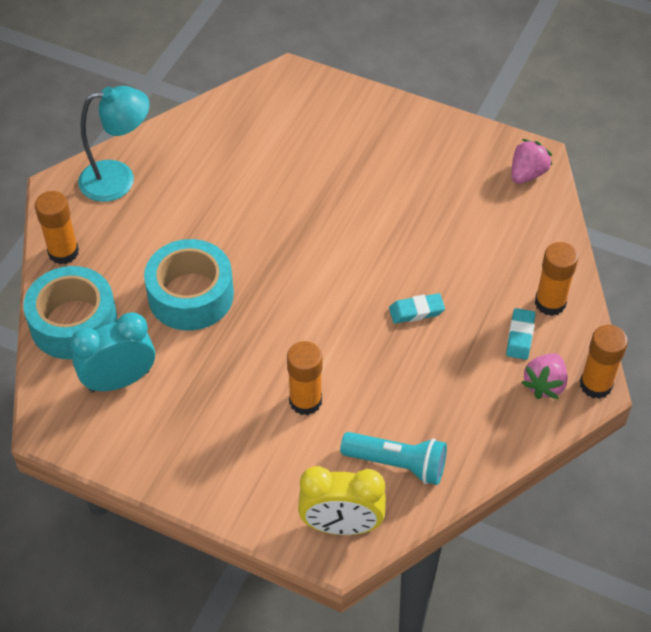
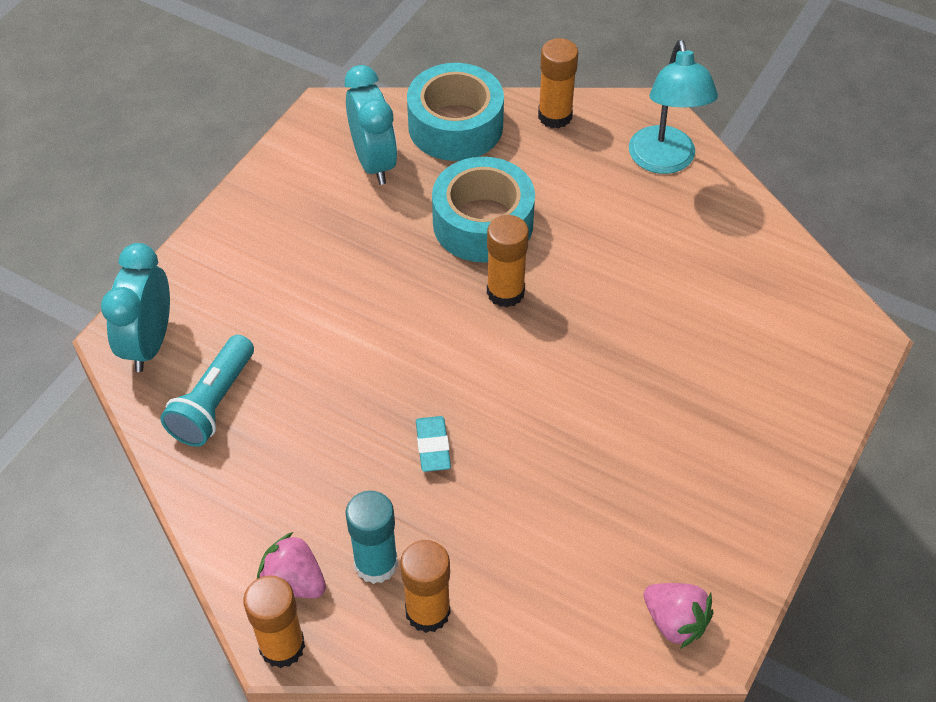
camera: 95 degrees right, 0 degrees up
orange glue stick [287,341,322,415] -> orange glue stick moved to [487,215,529,307]
yellow clock [298,466,386,535] -> turquoise clock [101,243,170,372]
turquoise eraser [506,308,535,360] -> turquoise glue stick [345,491,398,584]

